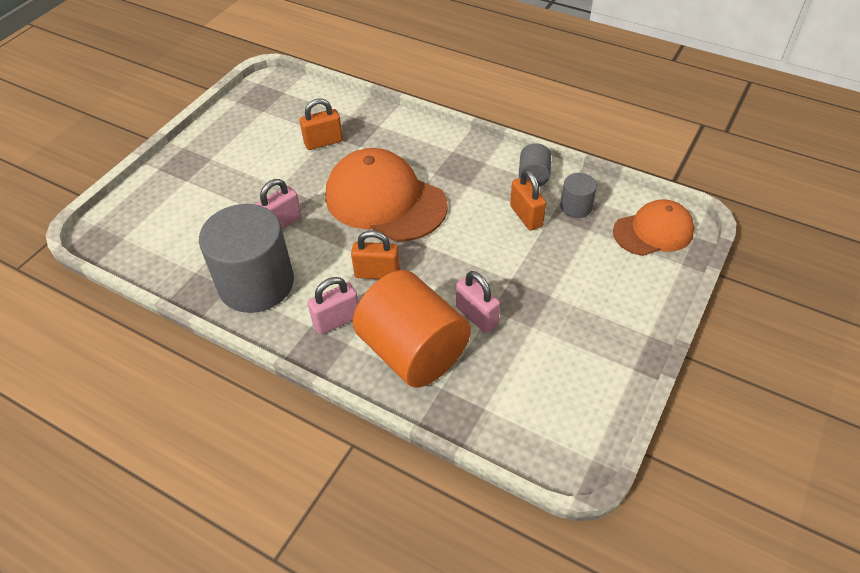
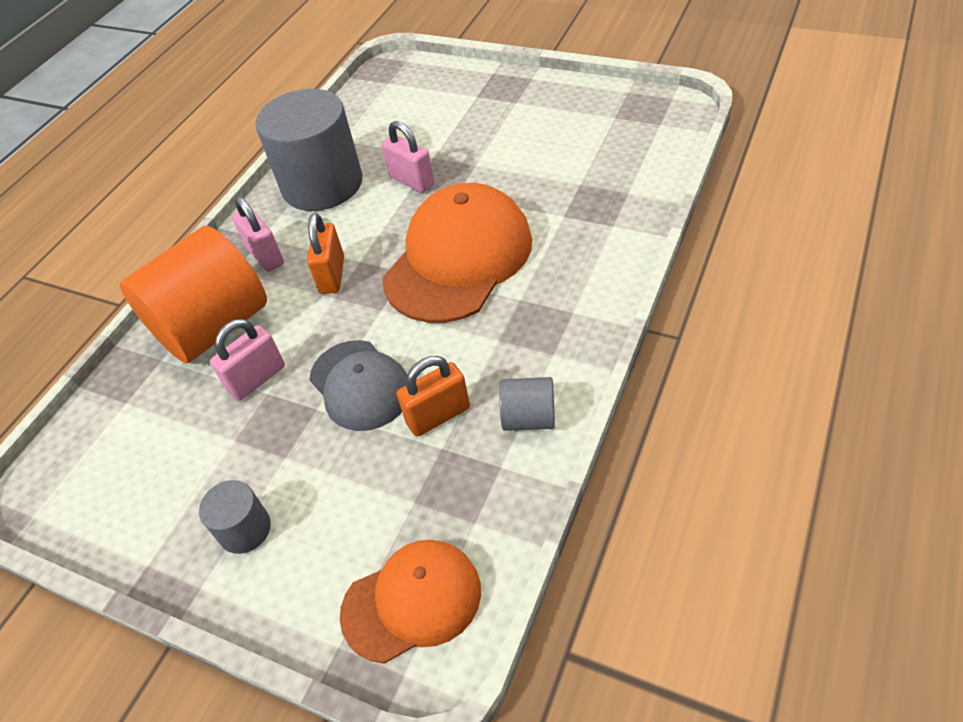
camera: 90 degrees right, 0 degrees up
orange padlock [300,98,343,150] -> none
grey cylinder [560,173,597,218] -> grey cylinder moved to [199,480,271,554]
orange cap [613,199,695,256] -> orange cap turned 90 degrees counterclockwise [340,540,481,664]
none -> grey cap [309,340,407,431]

